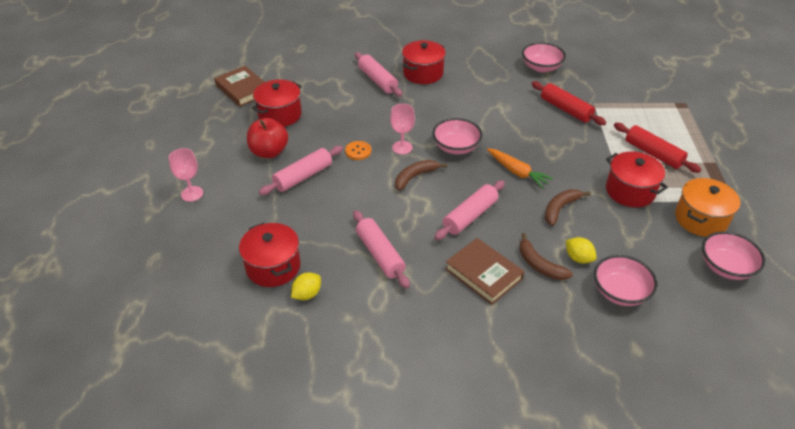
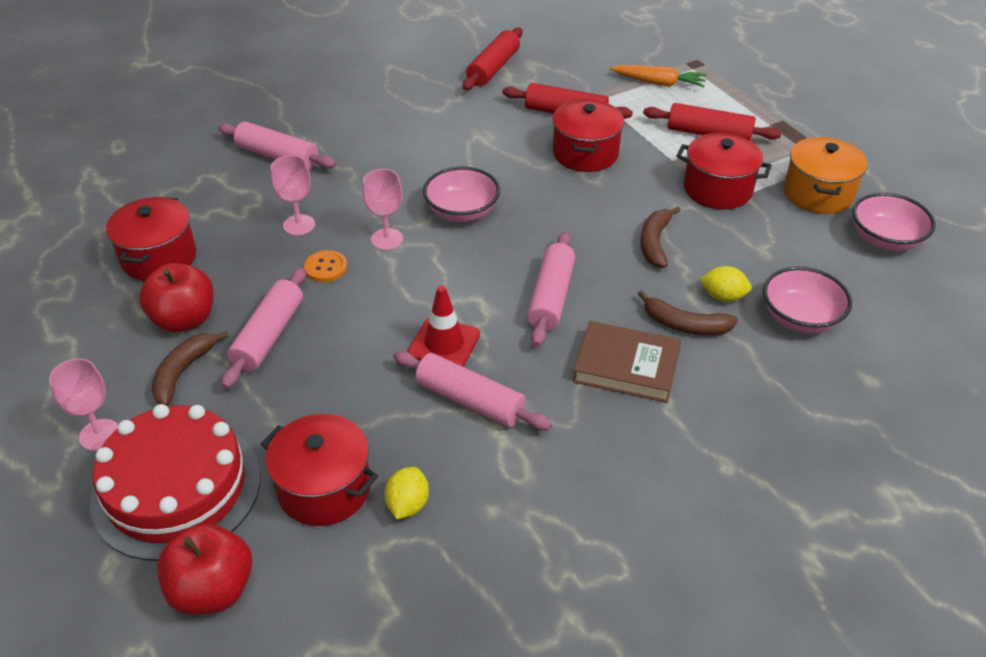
camera: 30 degrees left, 0 degrees up
brown book [214,66,264,107] -> none
brown banana [395,160,447,191] -> brown banana moved to [152,331,229,406]
red pot [402,40,446,84] -> red pot moved to [553,99,624,172]
orange carrot [487,148,553,189] -> orange carrot moved to [610,65,707,87]
pink bowl [522,42,566,72] -> red rolling pin [463,28,522,90]
none -> red cake [90,404,261,561]
none -> red apple [157,523,252,615]
none -> pink goblet [270,155,315,236]
none -> red traffic cone [408,285,480,367]

